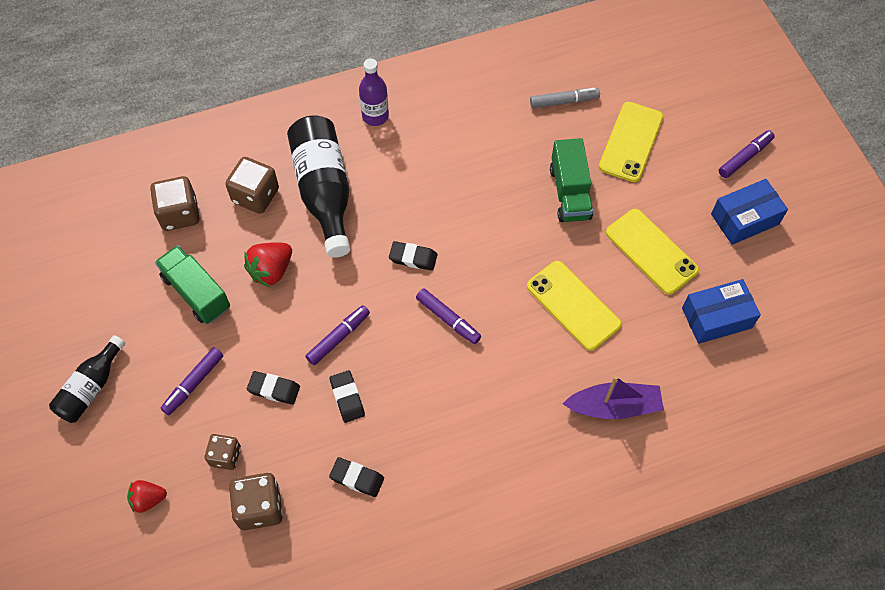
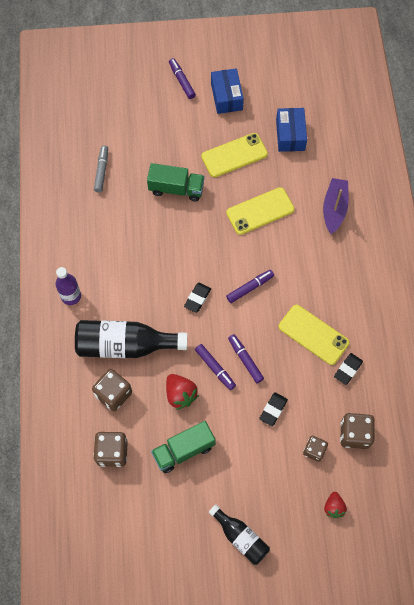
camera: 75 degrees left, 5 degrees up
purple marker [161,347,223,415] -> purple marker moved to [195,344,236,390]
black eraser [330,370,365,423] -> none
yellow phone [599,102,663,182] -> yellow phone moved to [279,305,350,365]

